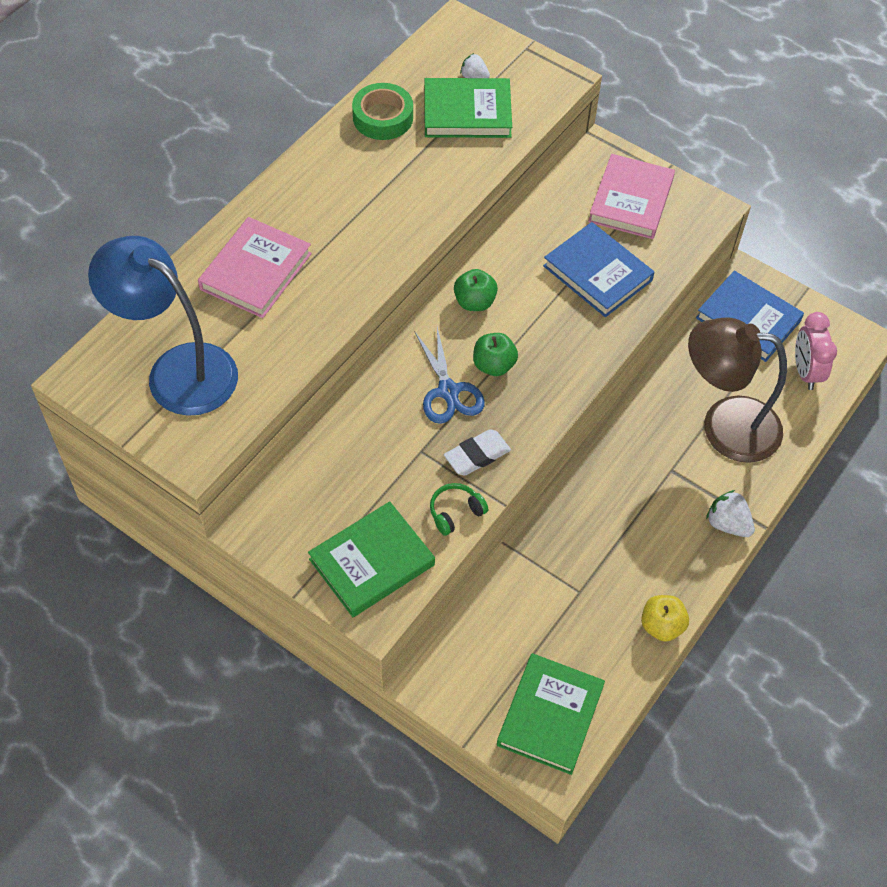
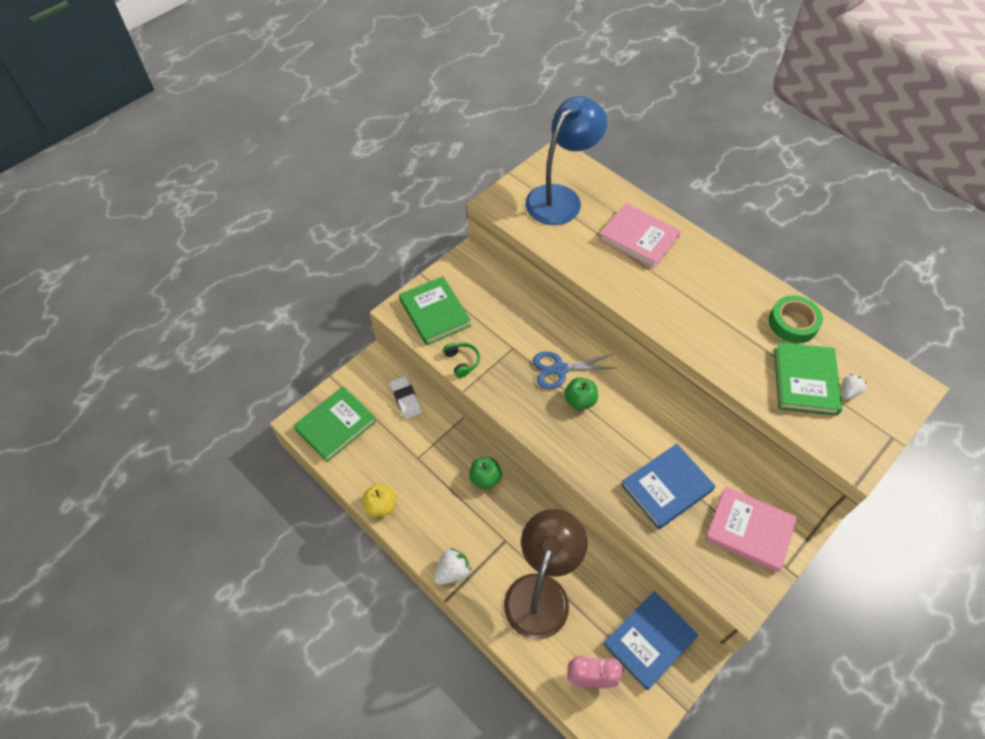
camera: 100 degrees right, 0 degrees up
white eraser [444,429,511,476] -> white eraser moved to [390,376,422,419]
green apple [454,269,498,311] -> green apple moved to [469,457,502,489]
green book [497,653,605,775] -> green book turned 75 degrees counterclockwise [294,386,376,462]

